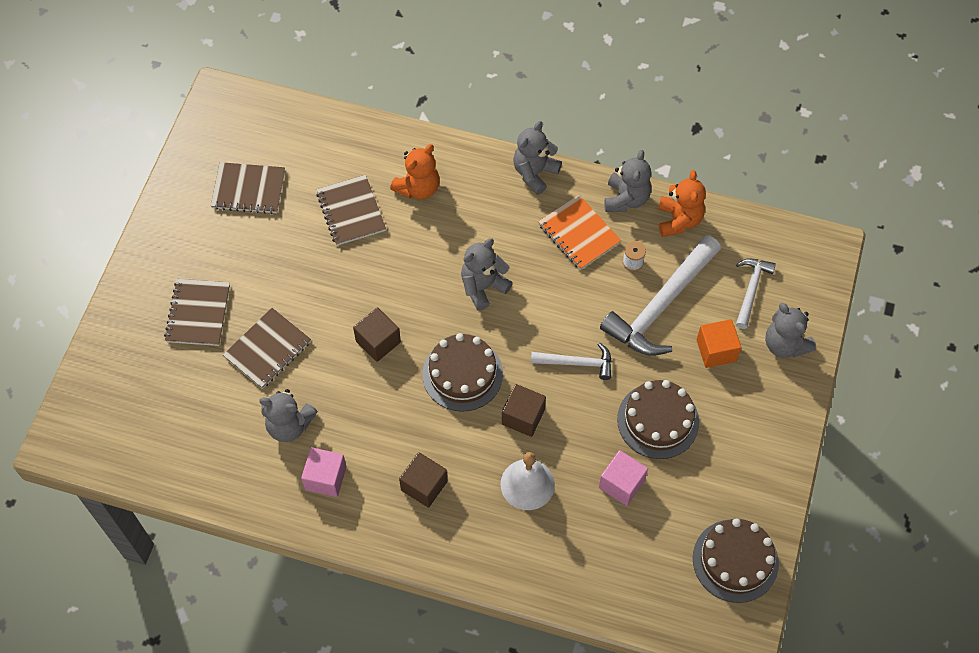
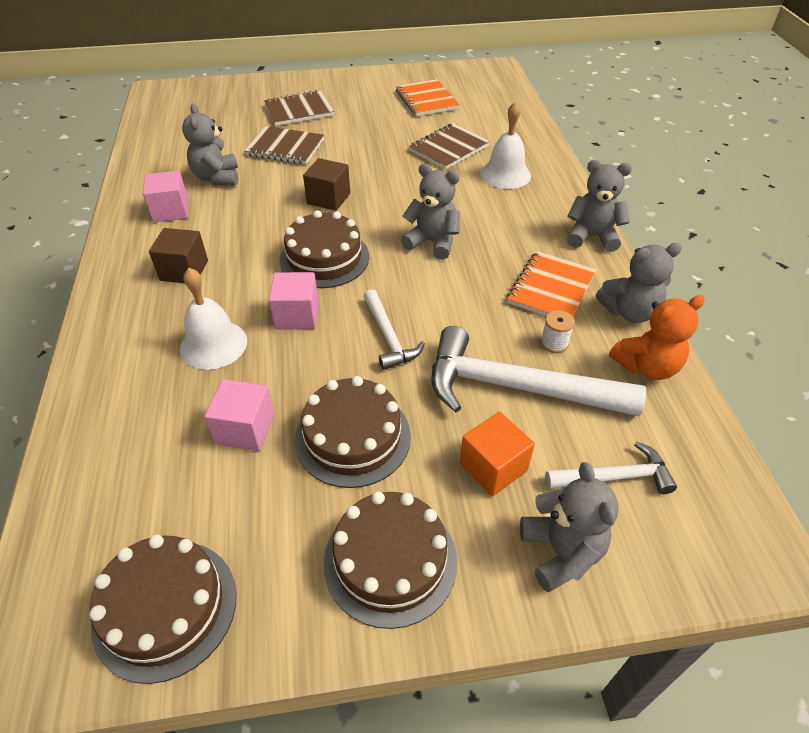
camera: 65 degrees right, 15 degrees down
brown notebook [211,162,285,214] -> orange notebook [396,79,460,116]
orange teddy bear [390,144,440,199] -> white bell [481,102,531,189]
brown cube [502,384,546,437] -> pink cube [269,272,319,330]
grey teddy bear [765,303,816,358] -> grey teddy bear turned 135 degrees clockwise [520,462,618,592]
none -> brown cake [324,491,457,629]

